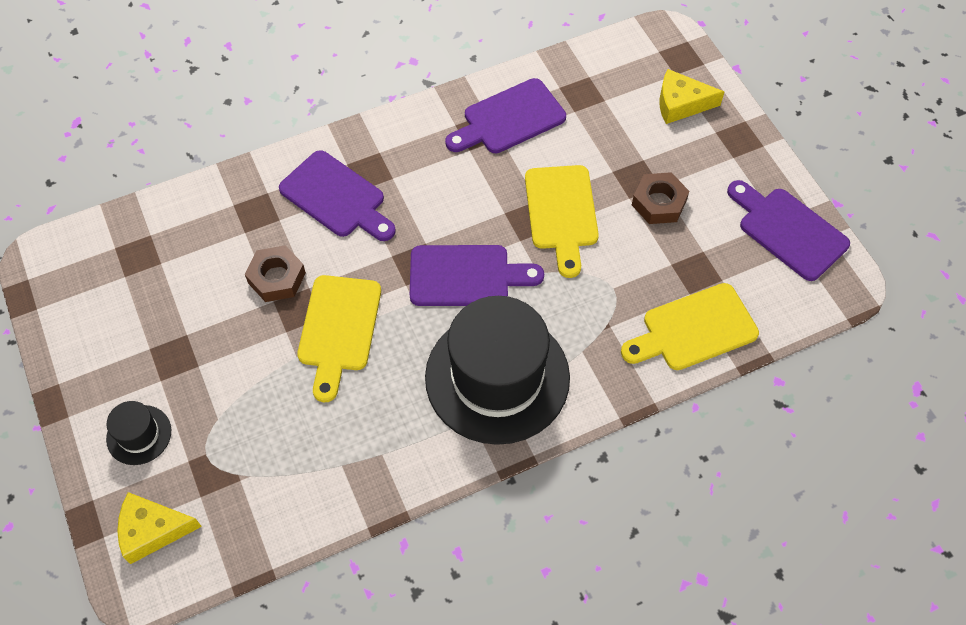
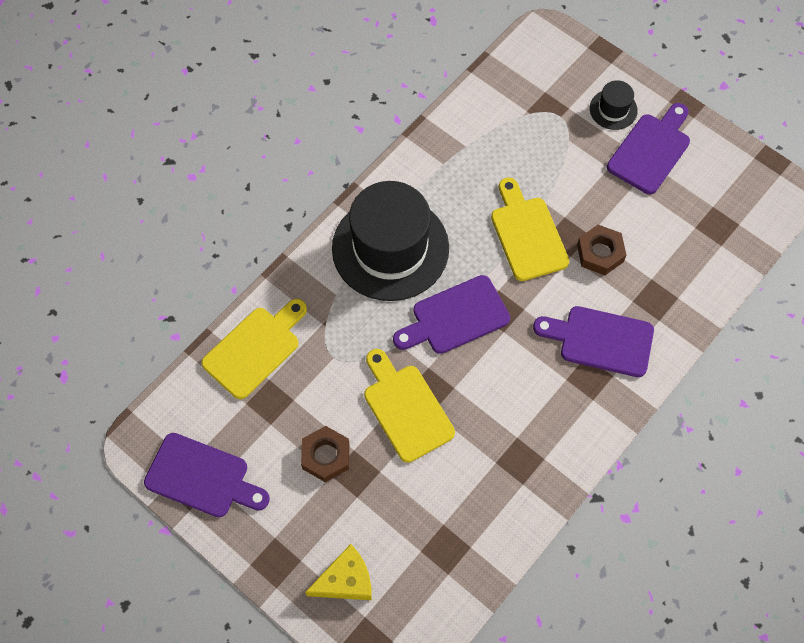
camera: 155 degrees right, 5 degrees up
yellow cheese [117,492,202,564] -> none
purple cutting board [445,78,566,153] -> purple cutting board moved to [607,103,690,194]

